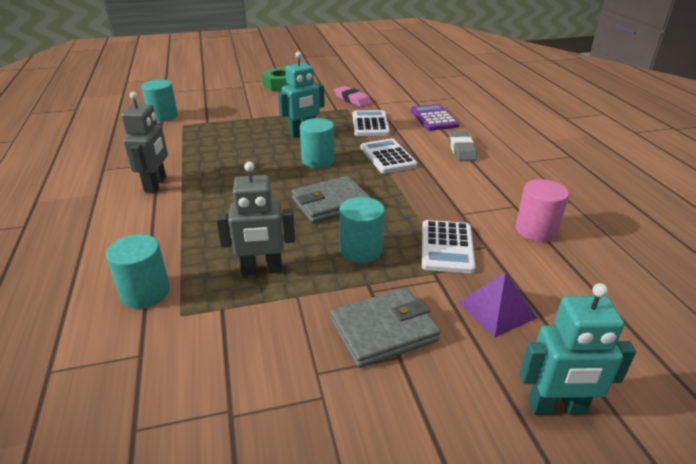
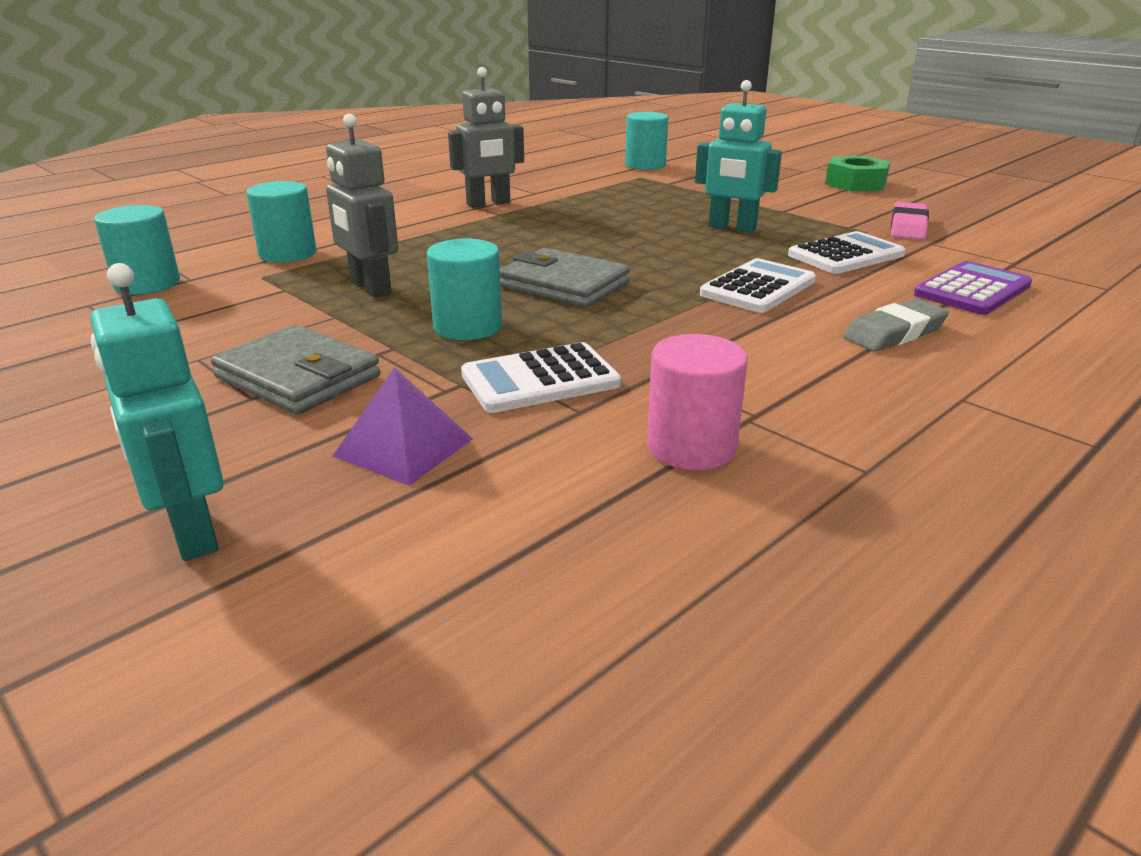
camera: 60 degrees right, 5 degrees down
turquoise cylinder [300,118,335,168] -> turquoise cylinder moved to [94,205,180,295]

